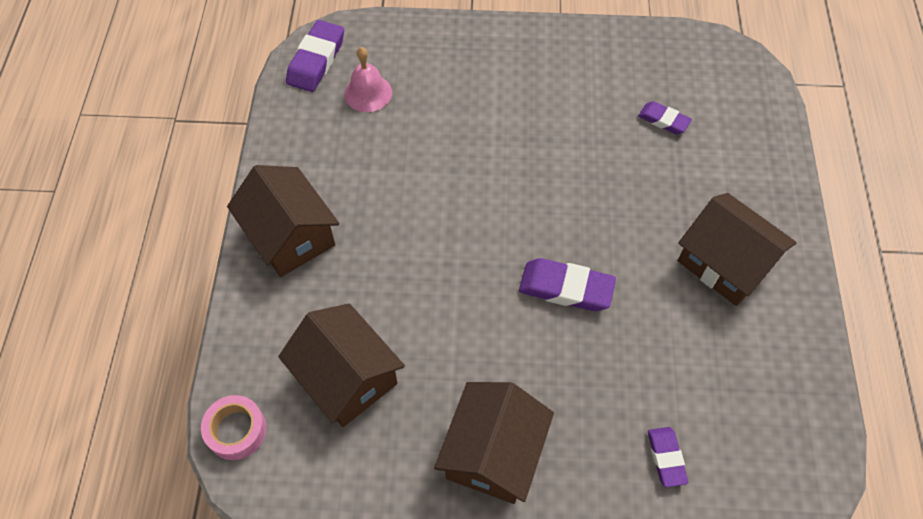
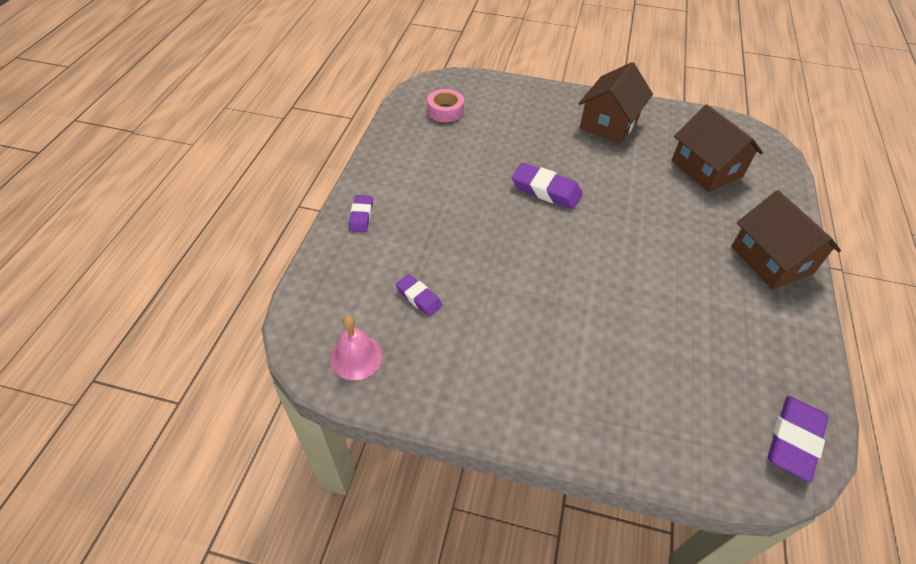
camera: 170 degrees left, 10 degrees down
pink tape [201,395,266,460] -> pink tape moved to [427,89,464,122]
pink bell [344,47,392,112] -> pink bell moved to [330,315,383,380]
purple eraser [648,427,688,487] -> purple eraser moved to [349,195,373,232]
brown house [678,193,797,306] -> none

